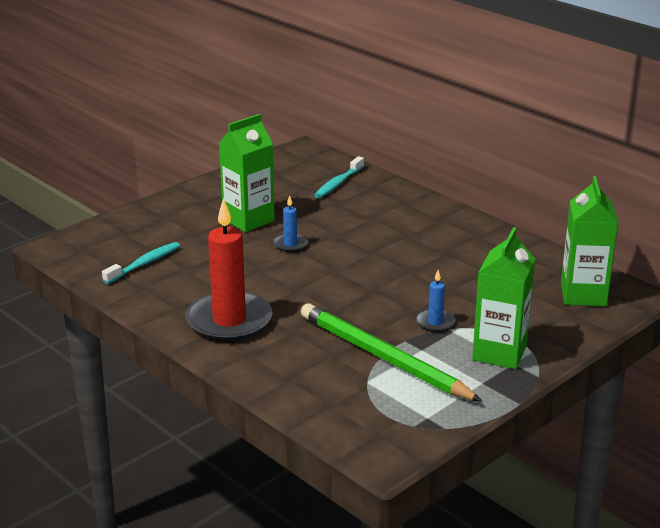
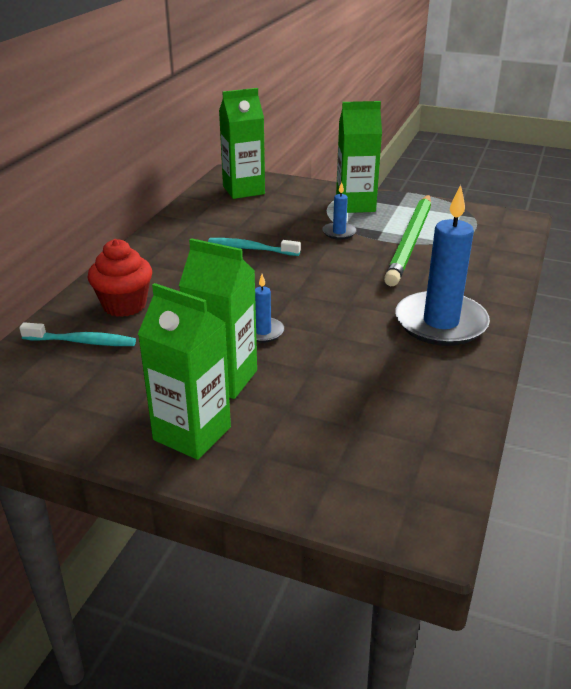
camera: 115 degrees left, 5 degrees up
turquoise toothbrush [102,242,180,284] -> turquoise toothbrush moved to [208,238,301,256]
red candle [186,198,273,342] -> blue candle [395,185,490,346]
none -> red cupcake [88,239,152,317]
none -> green carton [138,283,231,460]

